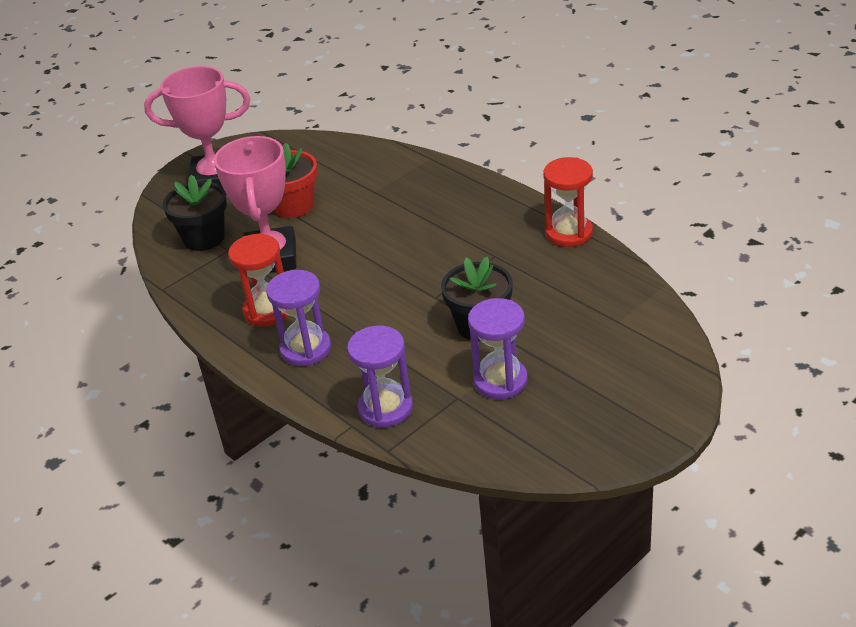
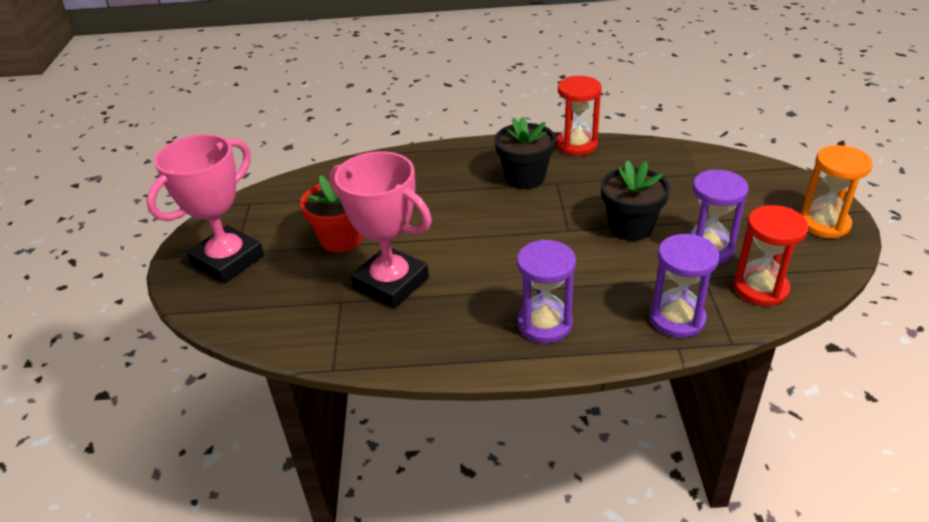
camera: 50 degrees left, 0 degrees up
black flower pot [163,174,227,251] -> black flower pot moved to [494,117,556,189]
red hourglass [228,234,289,326] -> red hourglass moved to [733,205,808,306]
none -> orange hourglass [800,145,873,238]

